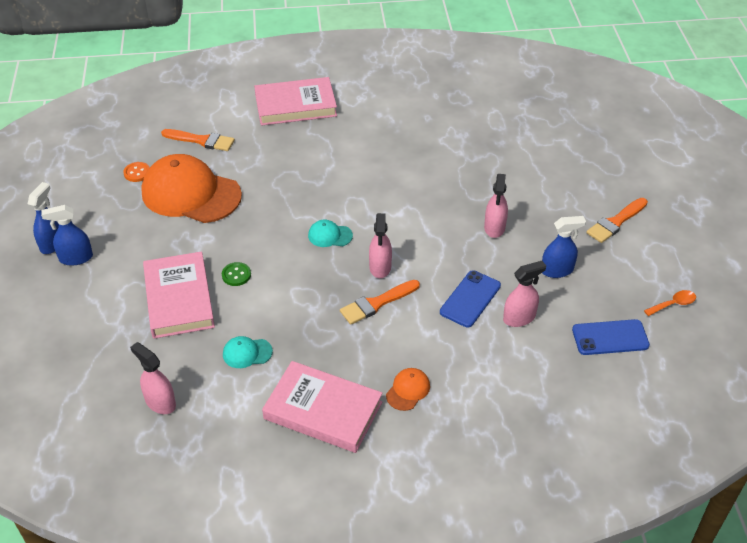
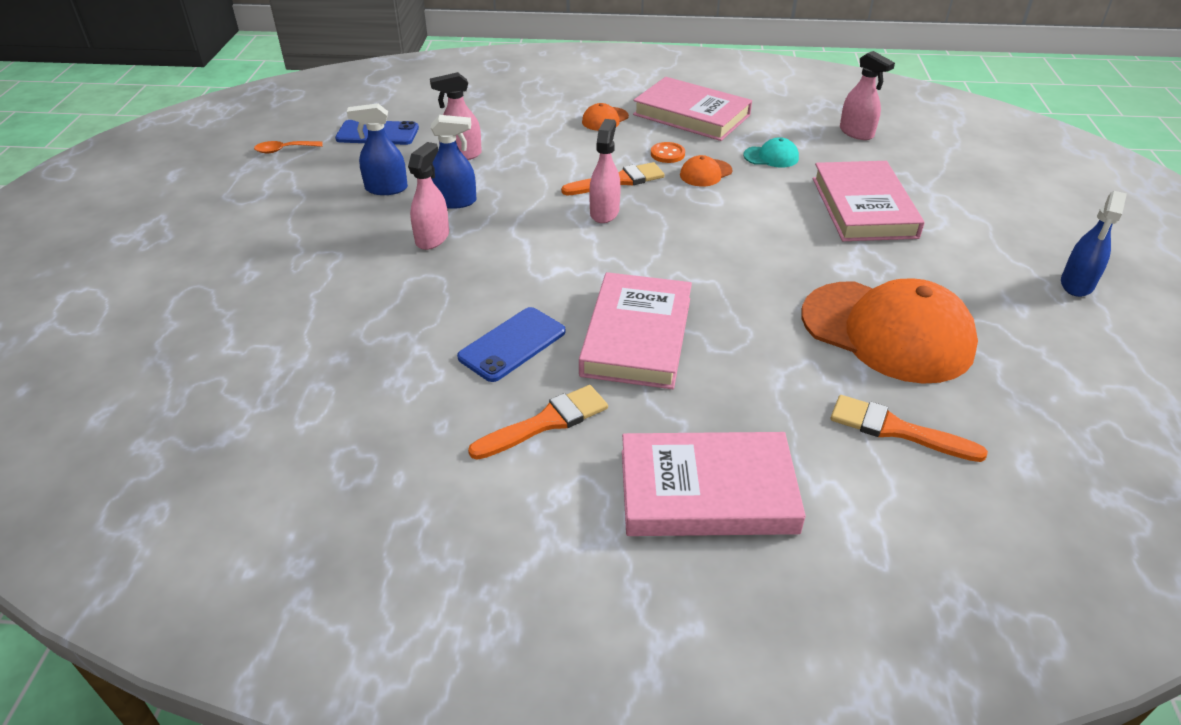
camera: 170 degrees left, 5 degrees down
blue spray bottle [41,205,93,266] -> blue spray bottle moved to [431,115,476,209]
orange button [123,162,150,182] -> orange button moved to [651,142,685,163]
green button [222,262,251,286] -> none
turquoise cap [308,220,353,247] -> none
blue phone [440,270,501,327] -> blue phone moved to [457,307,565,382]
orange brush [586,198,648,243] -> orange brush moved to [468,385,608,460]
none -> pink book [579,272,692,389]
none -> orange cap [680,155,732,186]

